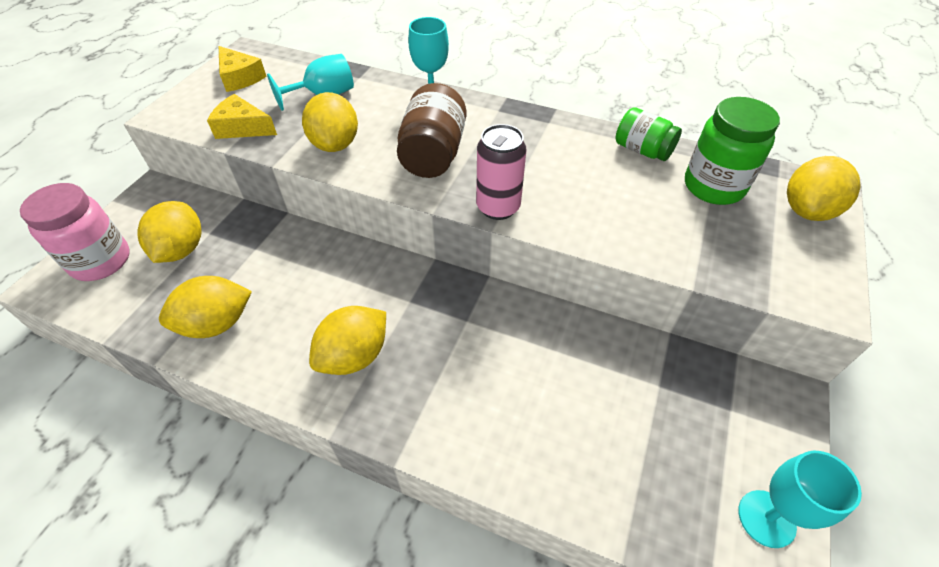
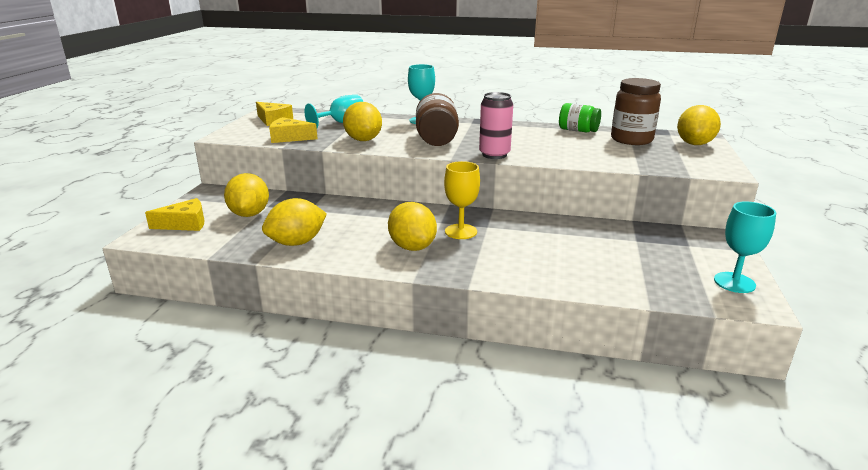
camera: 10 degrees left, 25 degrees down
pink jar [20,183,130,281] -> yellow cheese [145,198,204,231]
yellow lemon [309,306,386,375] -> yellow lemon turned 60 degrees counterclockwise [388,202,437,251]
green jar [685,97,780,205] -> brown jar [611,78,661,145]
none -> yellow goblet [444,161,480,239]

